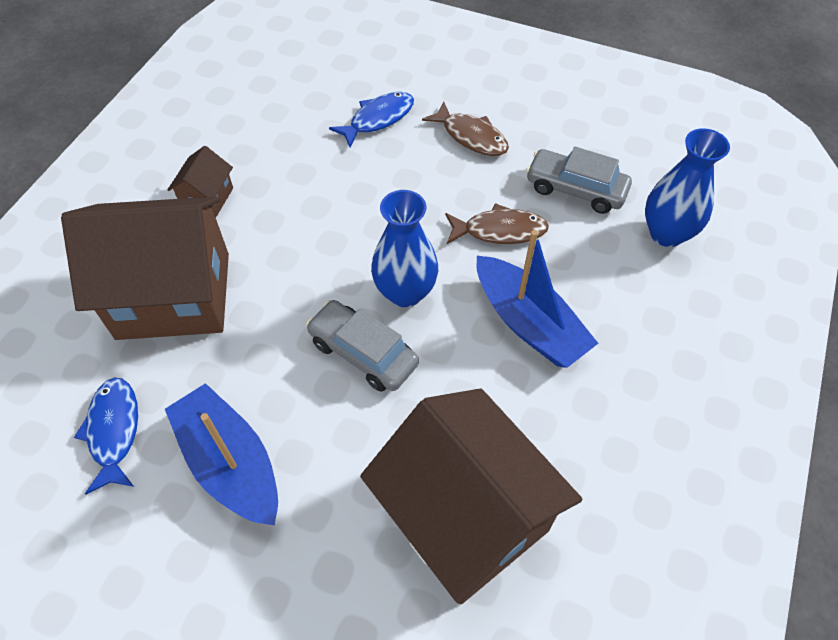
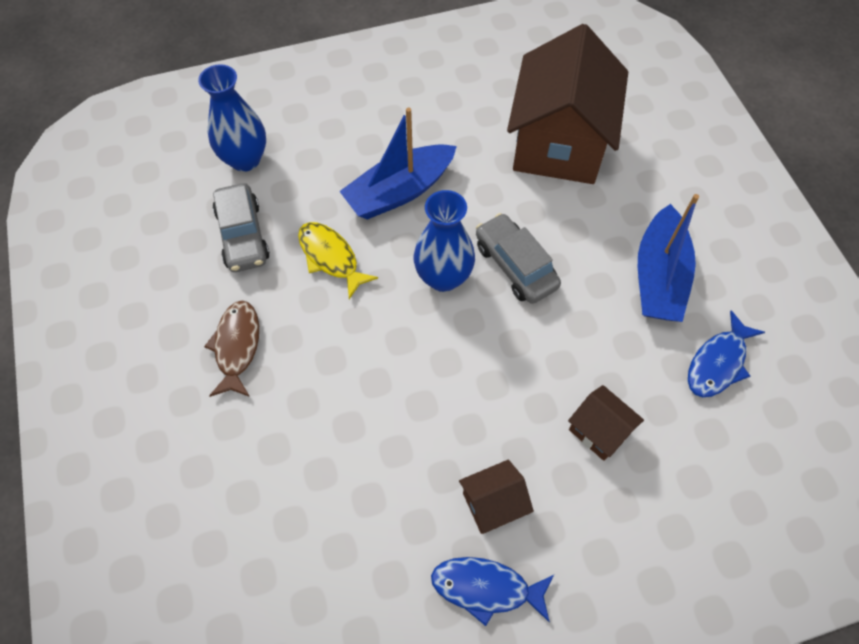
camera: 130 degrees left, 5 degrees up
brown house [61,196,229,340] -> brown house [568,385,644,461], size x0.43
grey car [306,300,419,392] -> grey car turned 150 degrees clockwise [476,213,561,304]
blue fish [329,92,414,148] -> blue fish moved to [431,557,554,626]
brown fish [445,203,549,244] -> yellow fish [298,222,378,299]
blue boat [476,230,598,368] -> blue boat turned 135 degrees counterclockwise [339,108,457,220]

